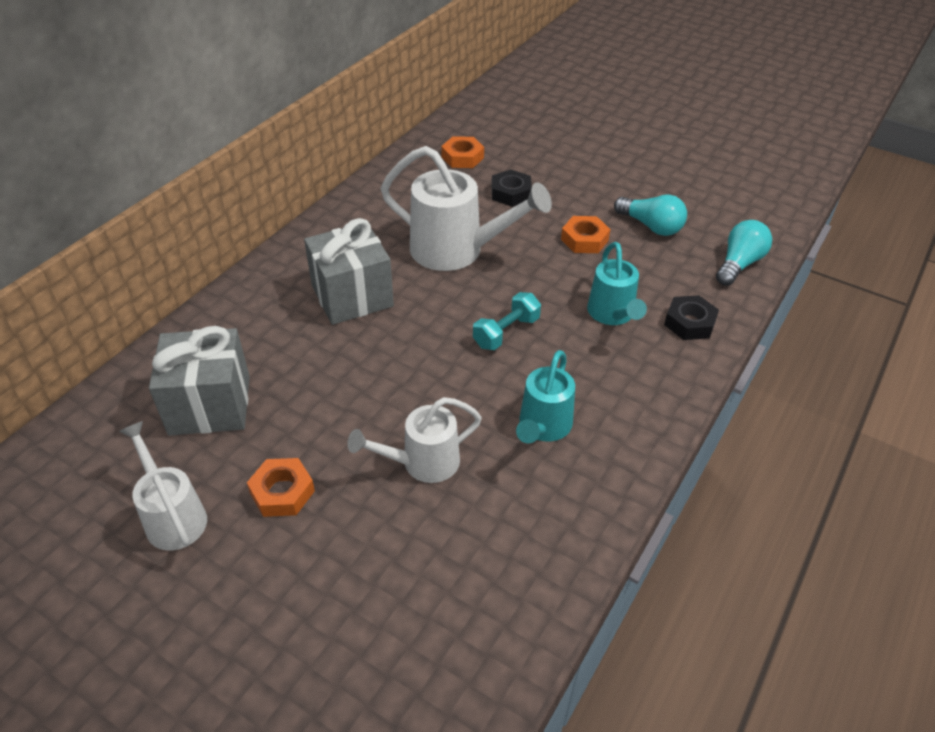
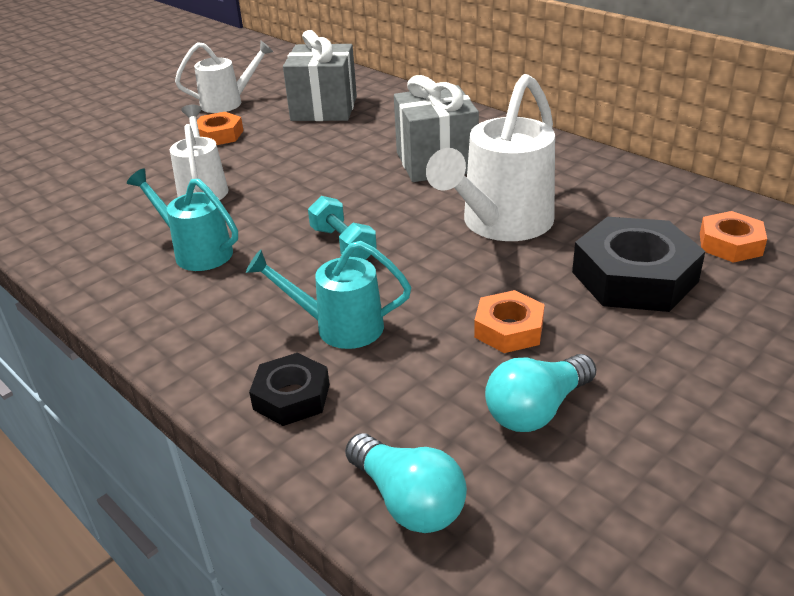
camera: 105 degrees right, 10 degrees down
black nut [492,170,532,207] -> black nut [572,217,705,312], size x1.78

